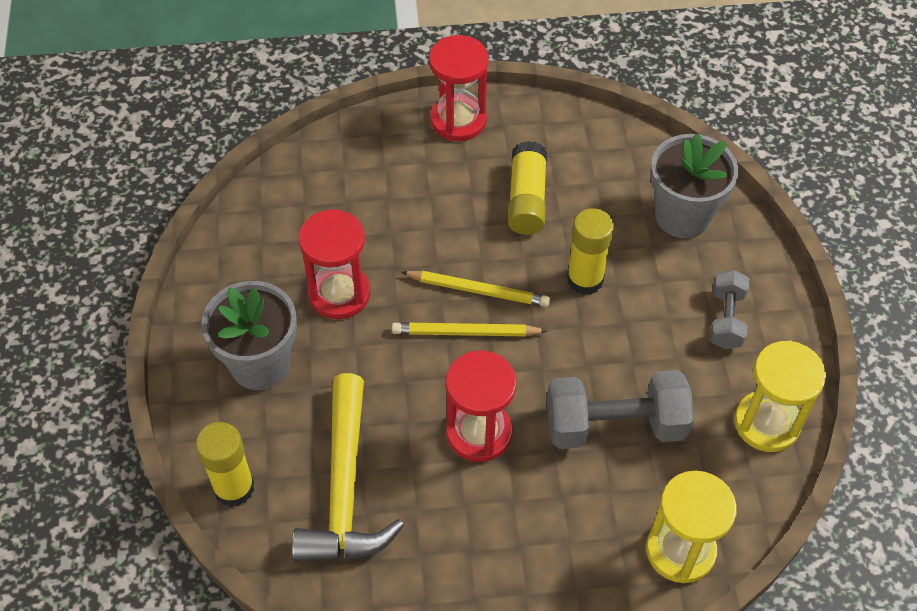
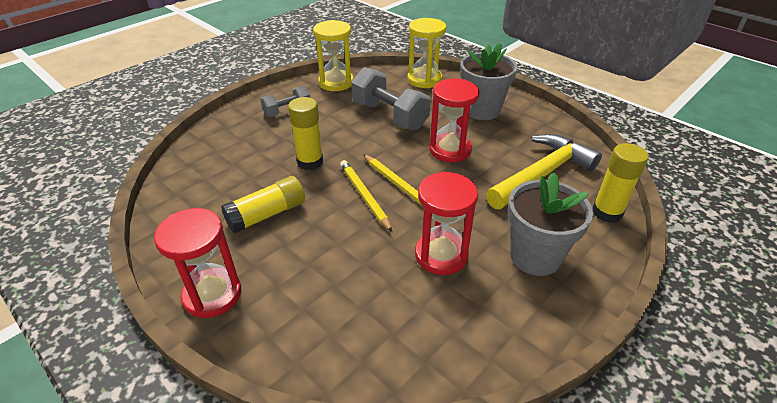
camera: 130 degrees left, 15 degrees down
grey flower pot [650,134,739,238] -> grey flower pot moved to [460,43,518,120]

